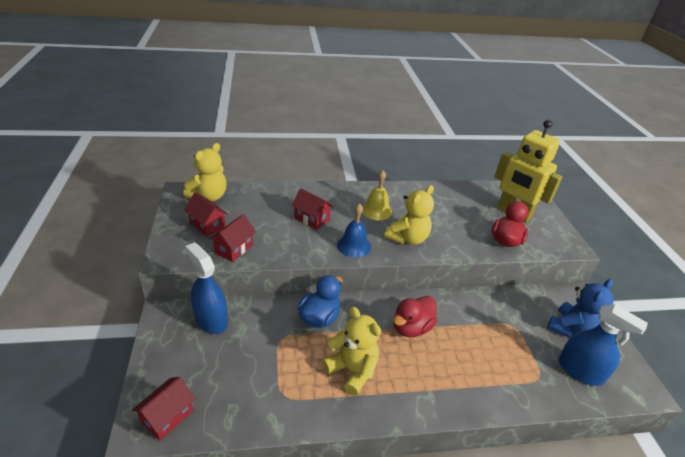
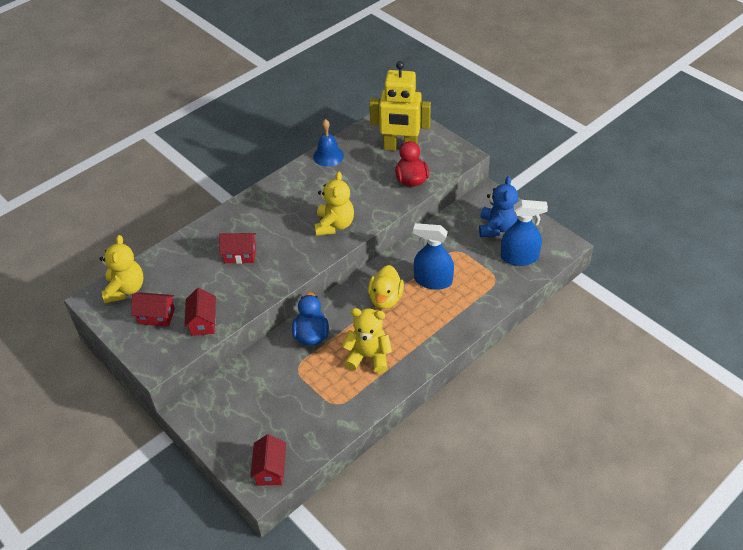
camera: 30 degrees left, 10 degrees up
blue spray bottle [185,242,228,334] -> blue spray bottle moved to [413,223,454,290]
blue bell [337,203,371,258] -> blue bell moved to [313,119,344,167]
yellow bell [362,170,392,220] -> none
red duck [393,296,437,337] -> yellow duck [368,265,404,309]

